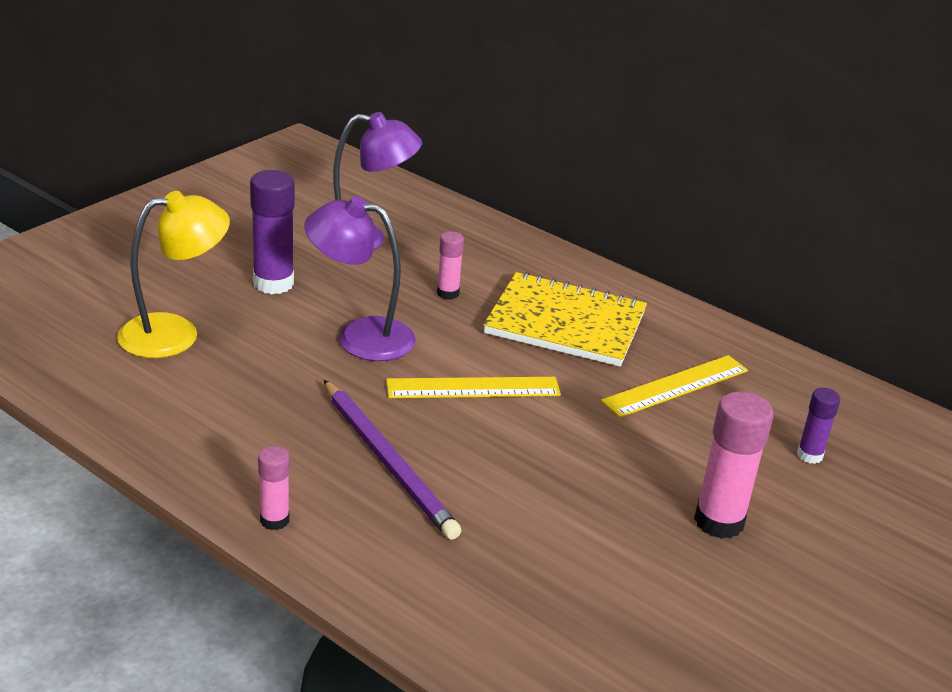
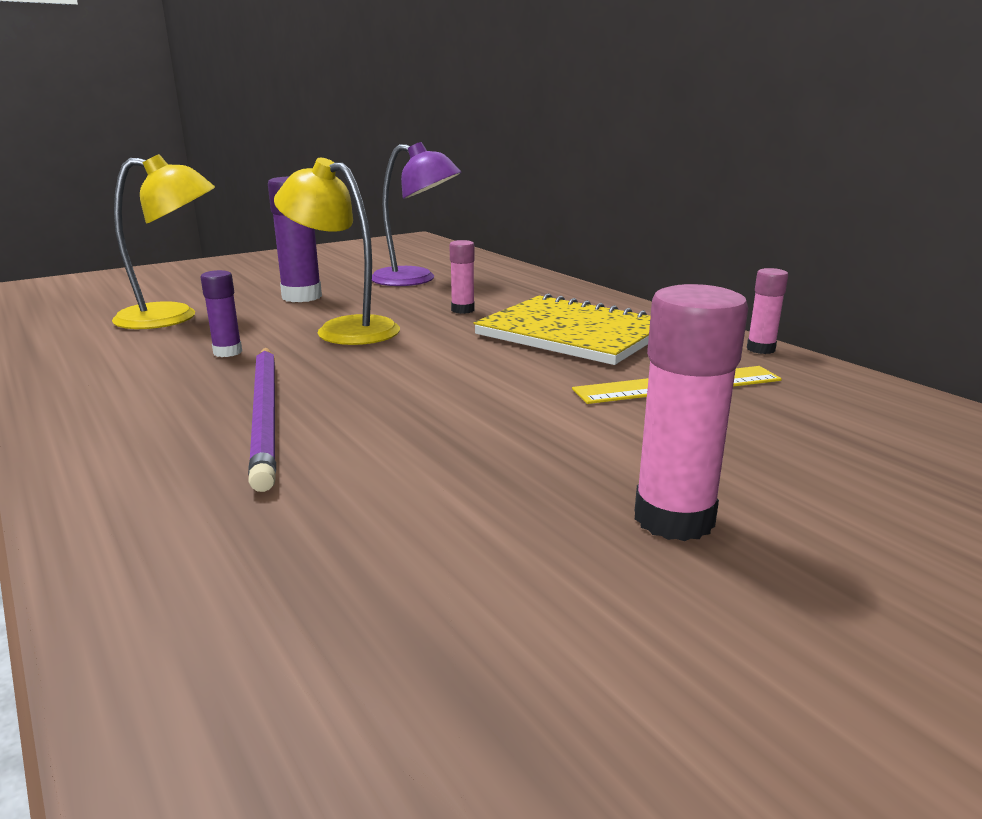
camera: 20 degrees right, 10 degrees down
pink glue stick [258,446,290,530] -> pink glue stick moved to [747,268,788,354]
purple lamp [304,196,416,361] -> yellow lamp [274,158,400,345]
yellow ruler [386,377,561,398] -> none
purple glue stick [797,388,841,464] -> purple glue stick moved to [200,270,242,357]

